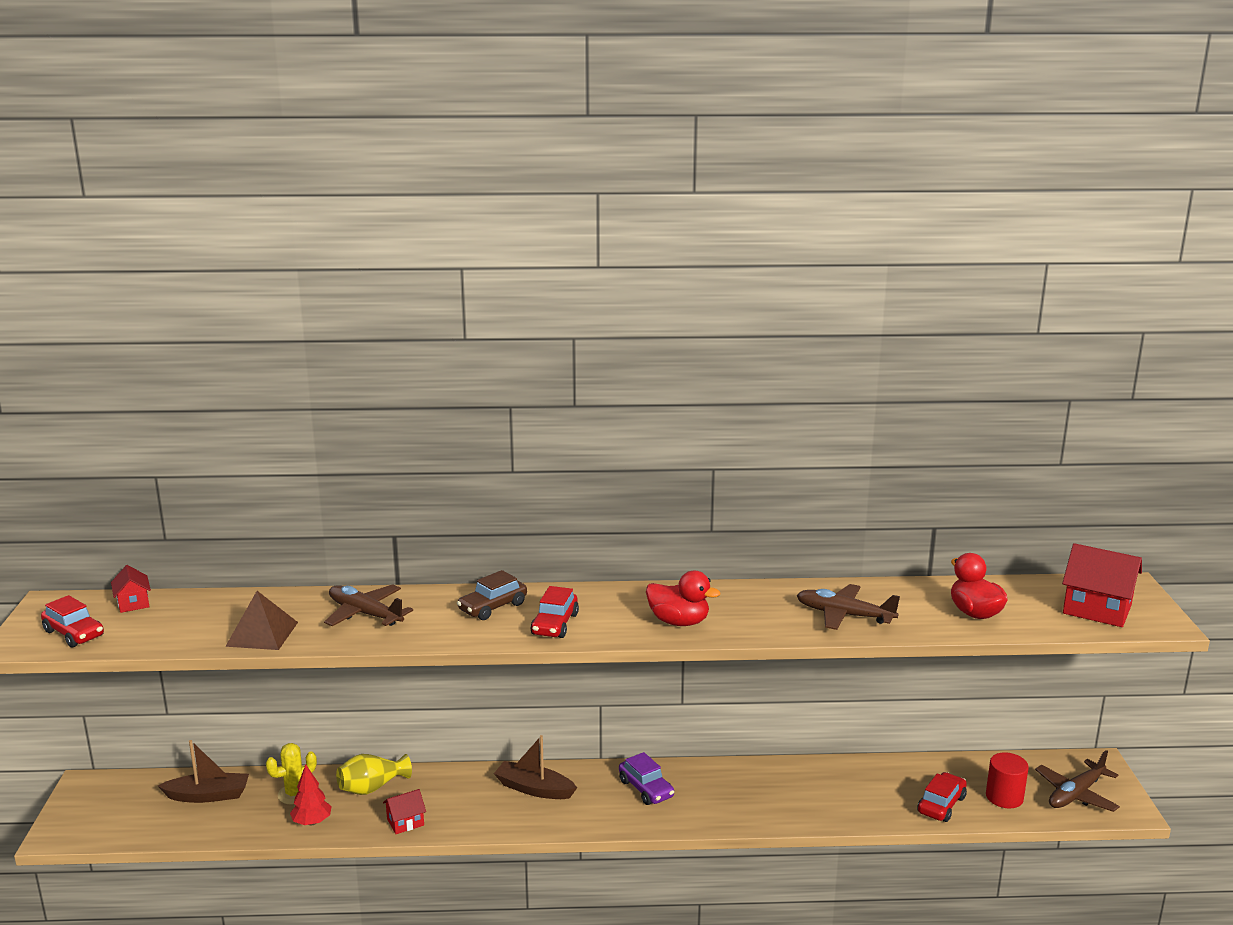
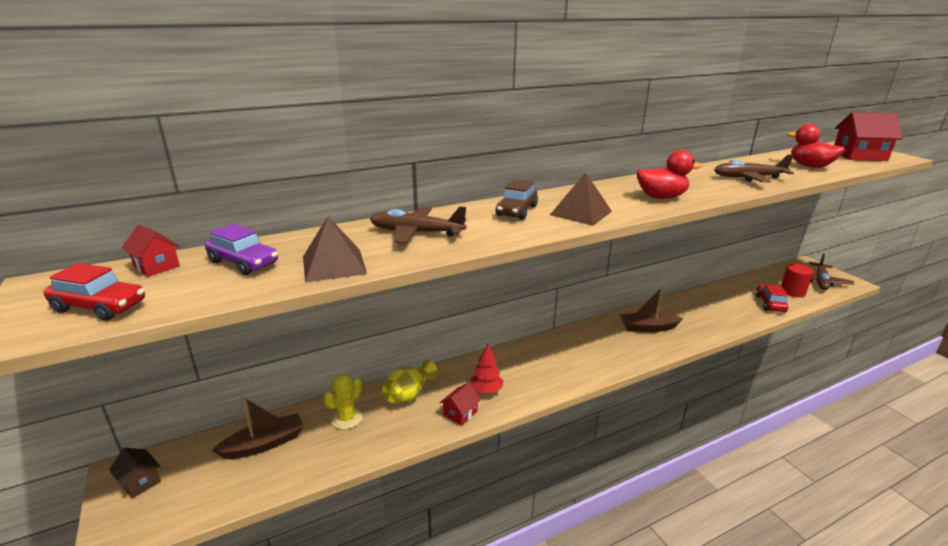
camera: 25 degrees left, 5 degrees up
red tree [290,764,332,825] -> red tree moved to [470,344,504,393]
brown boat [494,735,577,799] -> brown boat moved to [620,286,683,332]
red car [531,586,579,638] -> brown pyramid [550,172,612,226]
purple car [619,752,675,805] -> purple car moved to [205,223,278,275]
none -> brown house [109,448,161,498]

